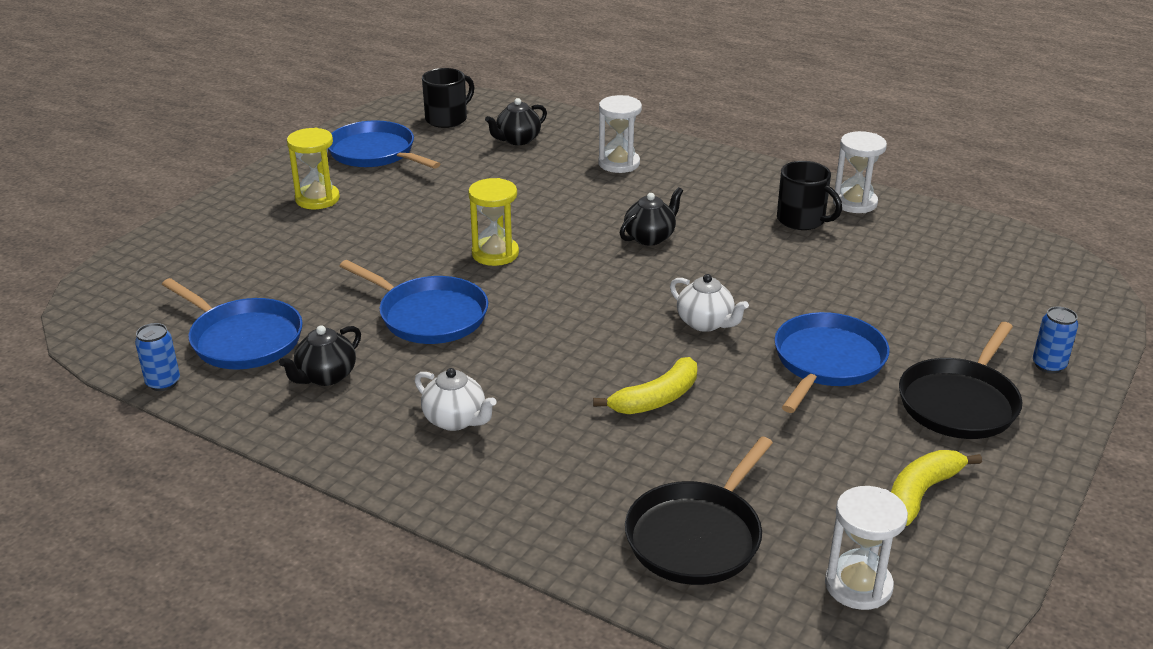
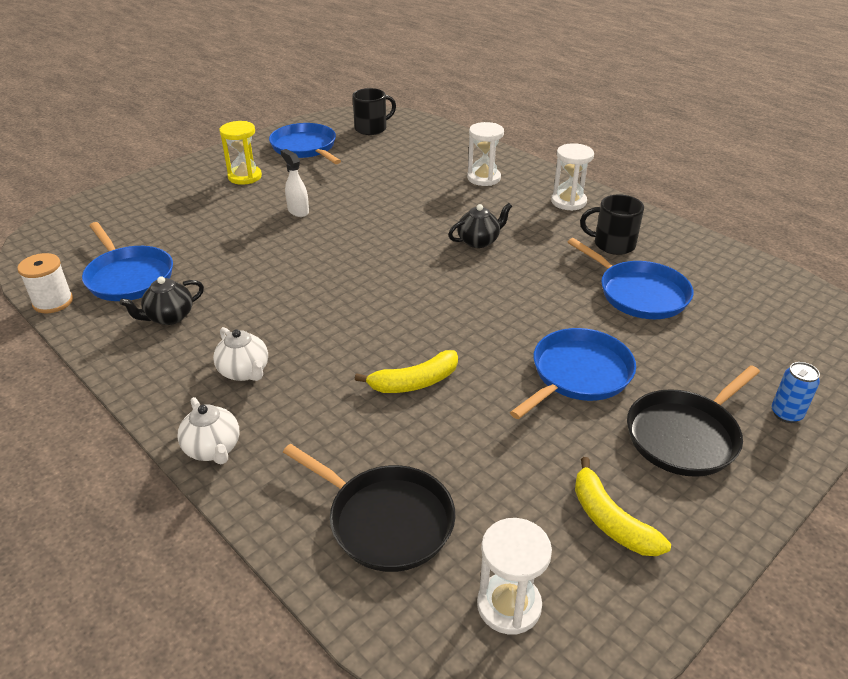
camera: 15 degrees right, 5 degrees up
blue can [135,323,180,391] -> white spool [17,253,73,313]
blue pan [340,260,488,344] -> blue pan moved to [568,238,693,319]
yellow hourglass [468,178,519,266] -> none
black teapot [485,98,547,145] -> none
black pan [625,436,773,585] -> black pan turned 105 degrees counterclockwise [283,444,455,572]
white teapot [670,274,749,332] -> white teapot moved to [177,397,239,464]
black mug [777,161,842,230] -> black mug turned 135 degrees clockwise [580,194,644,255]
white hourglass [833,131,887,213] -> white hourglass moved to [551,143,594,211]
yellow banana [891,450,982,526] -> yellow banana turned 90 degrees counterclockwise [575,457,671,556]
none -> white spray bottle [281,149,309,217]

